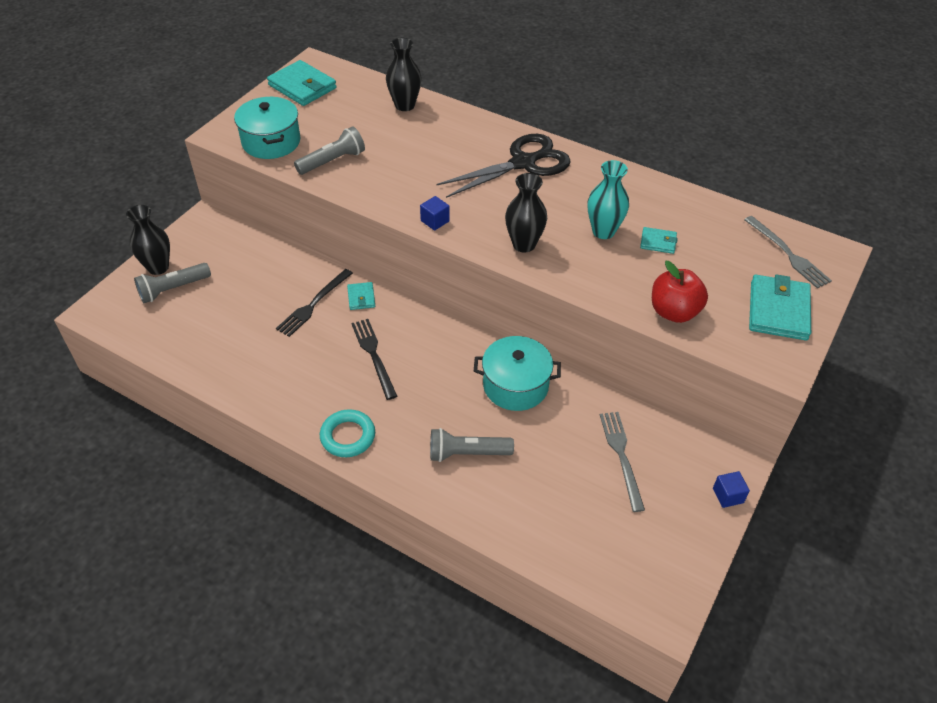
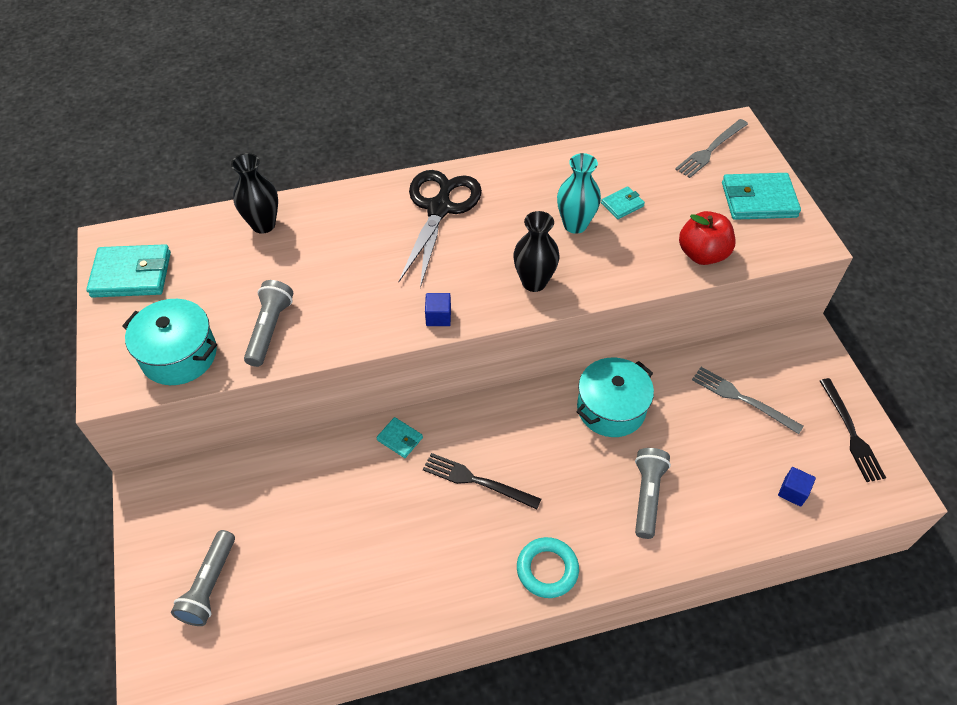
camera: 45 degrees left, 5 degrees up
black vase [126,205,170,275] -> none
black fork [276,269,353,337] -> black fork moved to [820,378,886,482]
grey flashlight [430,428,514,462] -> grey flashlight turned 150 degrees clockwise [635,448,671,539]
blue cube [713,471,750,508] -> blue cube moved to [778,467,816,506]
grey fork [744,216,832,289] -> grey fork turned 120 degrees clockwise [675,119,748,178]
turquoise wallet [749,274,811,340] -> turquoise wallet turned 60 degrees counterclockwise [722,173,801,220]

